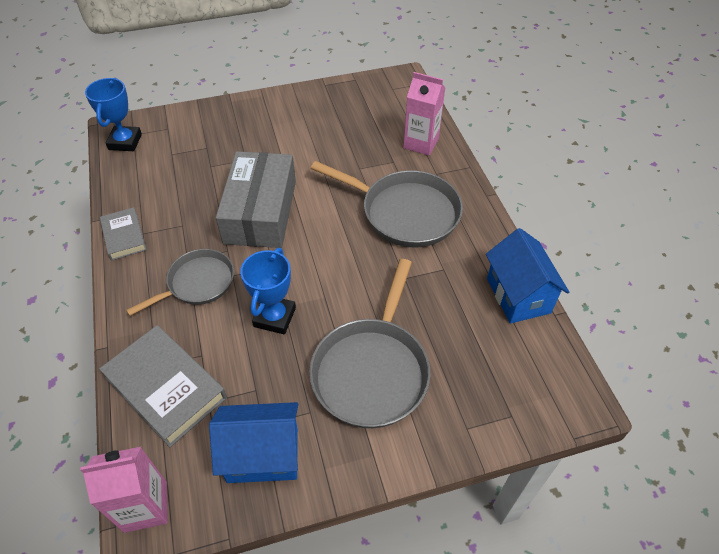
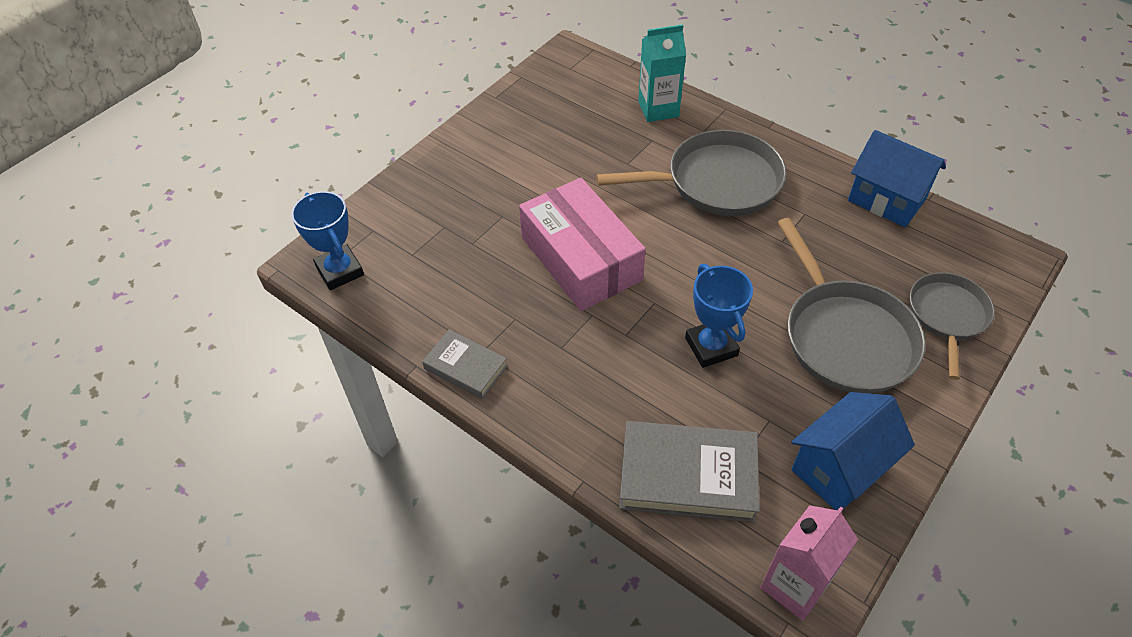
camera: 35 degrees left, 0 degrees up
grey pan [126,249,234,316] -> grey pan moved to [910,272,995,380]
grey box [216,151,296,248] -> pink box [519,178,646,311]
pink carton [403,72,445,156] -> turquoise carton [638,24,686,122]

